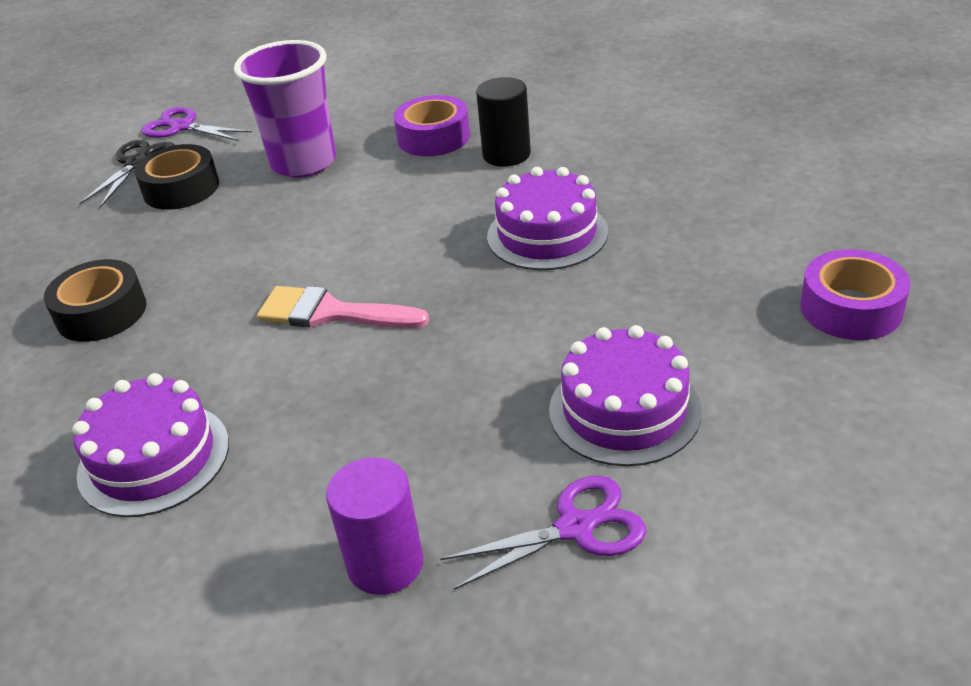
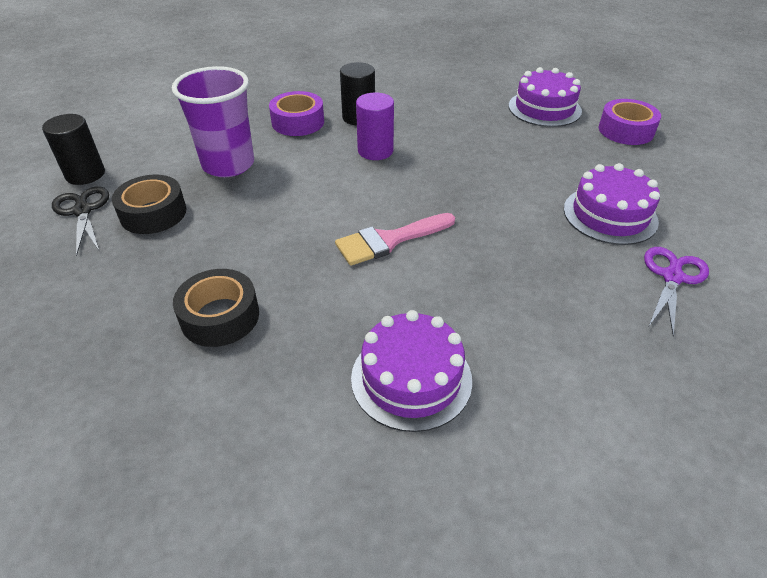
camera: 45 degrees left, 5 degrees up
purple scissors [141,107,252,141] -> black cylinder [42,114,105,185]
purple cylinder [326,457,423,595] -> purple cylinder moved to [356,93,394,160]
purple cake [487,167,608,270] -> purple cake moved to [509,67,582,127]

